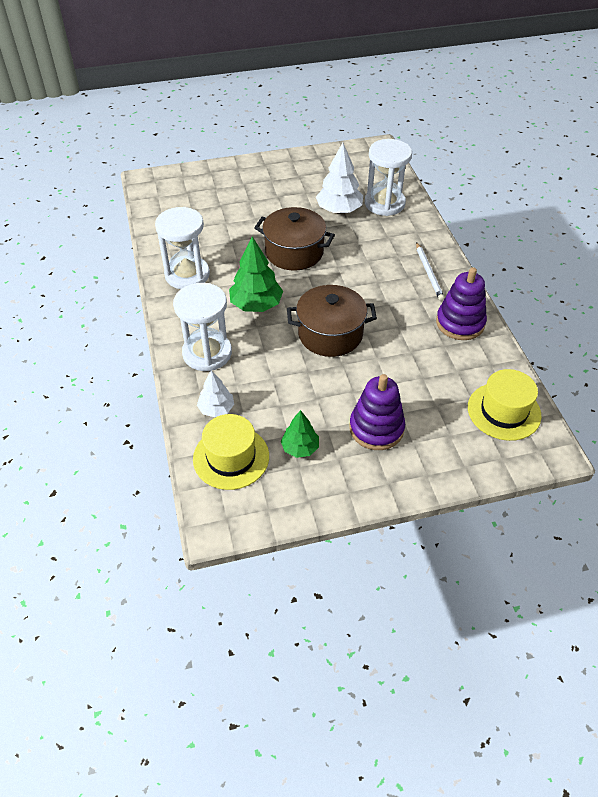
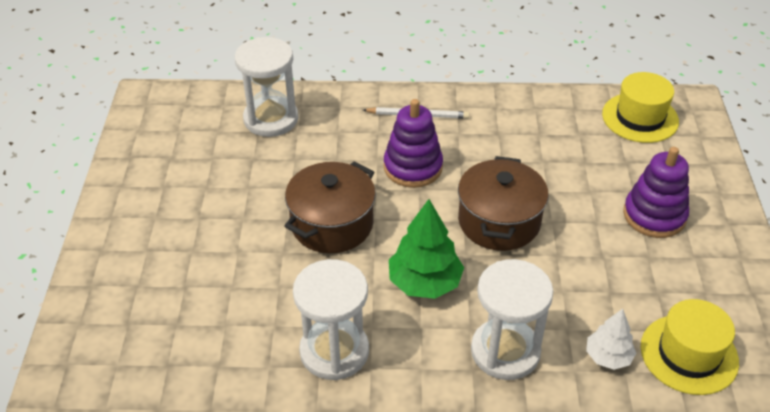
camera: 75 degrees left, 5 degrees down
green tree [281,410,319,458] -> none
white tree [316,143,363,214] -> none
purple stacking toy [436,267,487,340] -> purple stacking toy moved to [384,99,443,188]

